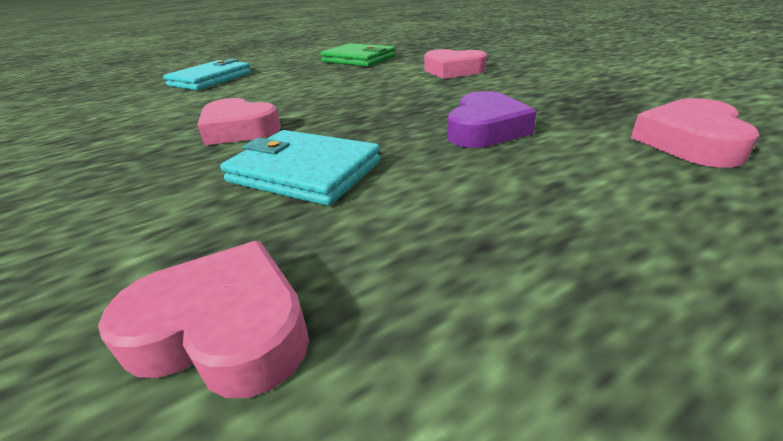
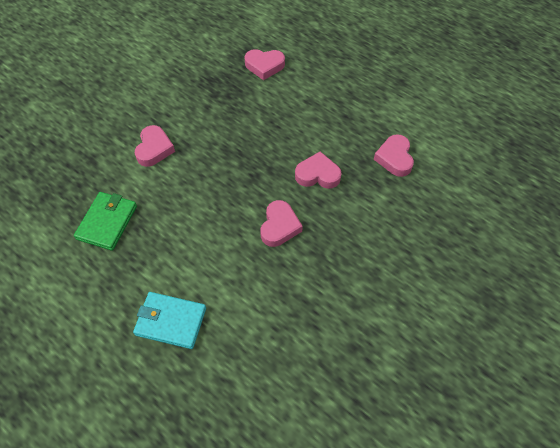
camera: 110 degrees left, 25 degrees up
turquoise wallet [220,130,381,206] -> pink heart [295,152,342,189]
purple heart [448,91,537,148] -> none

